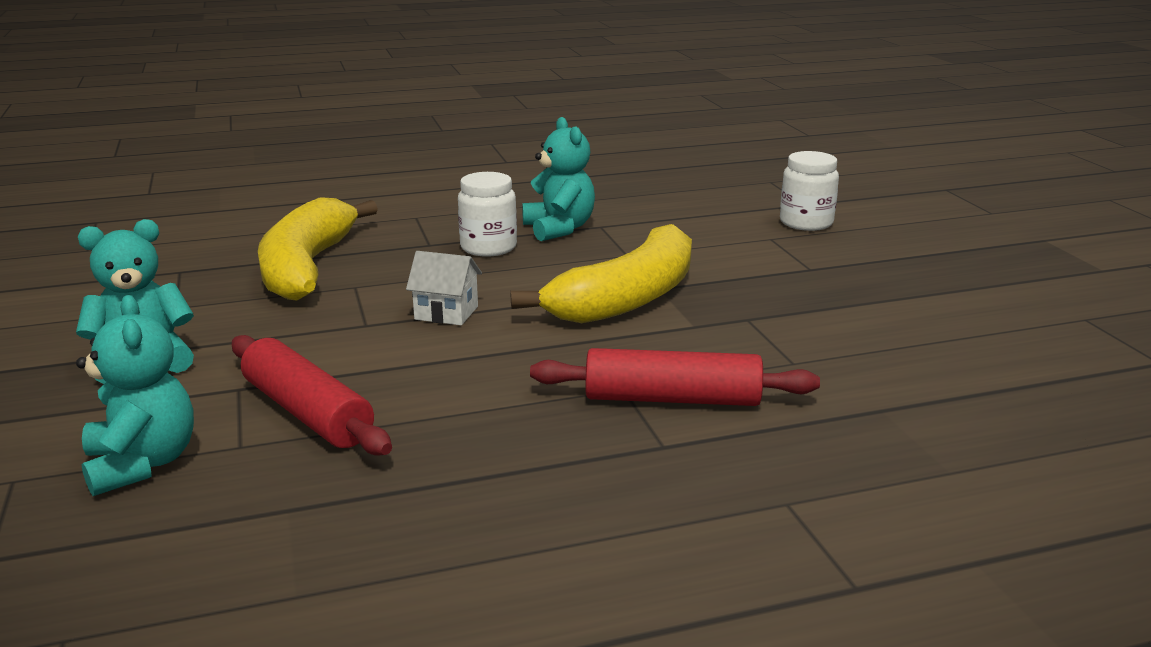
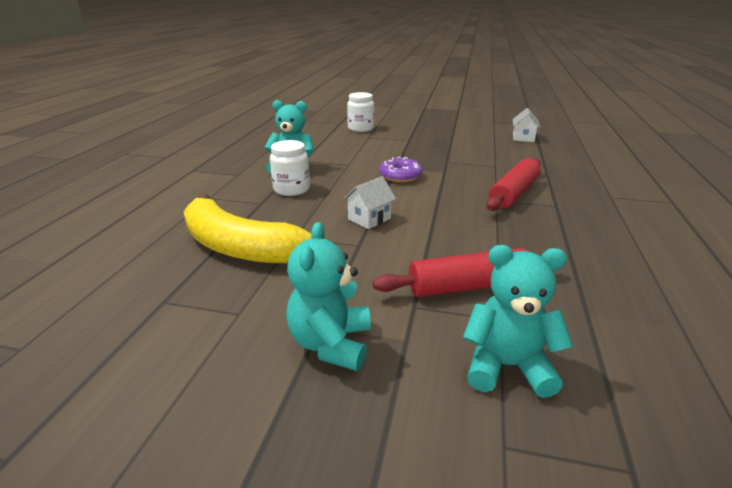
camera: 60 degrees left, 5 degrees up
yellow banana [511,224,692,323] -> purple donut [379,157,423,182]
none -> white house [512,108,540,142]

